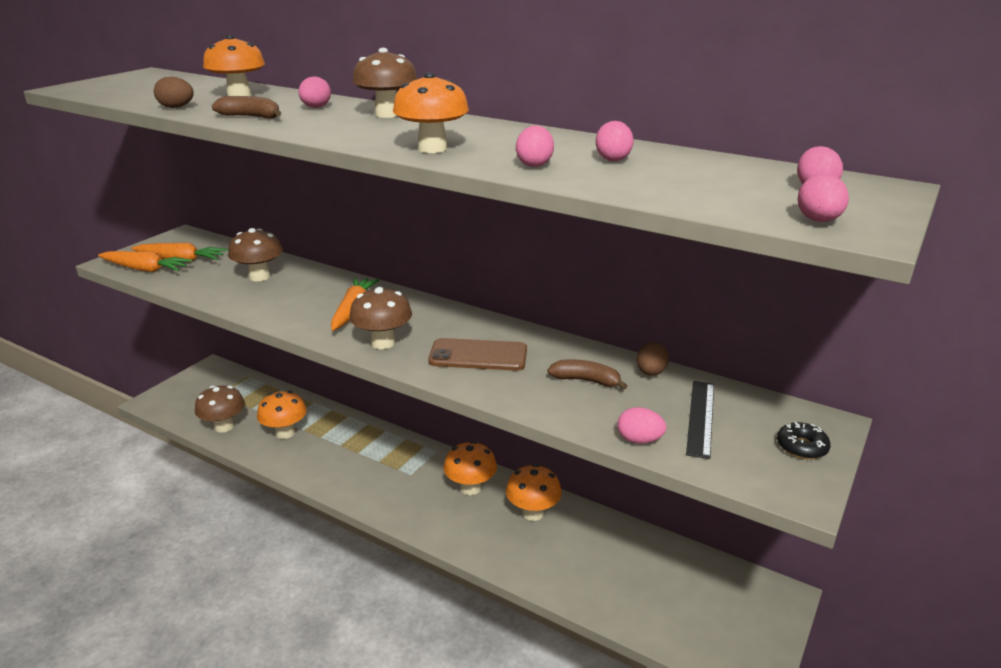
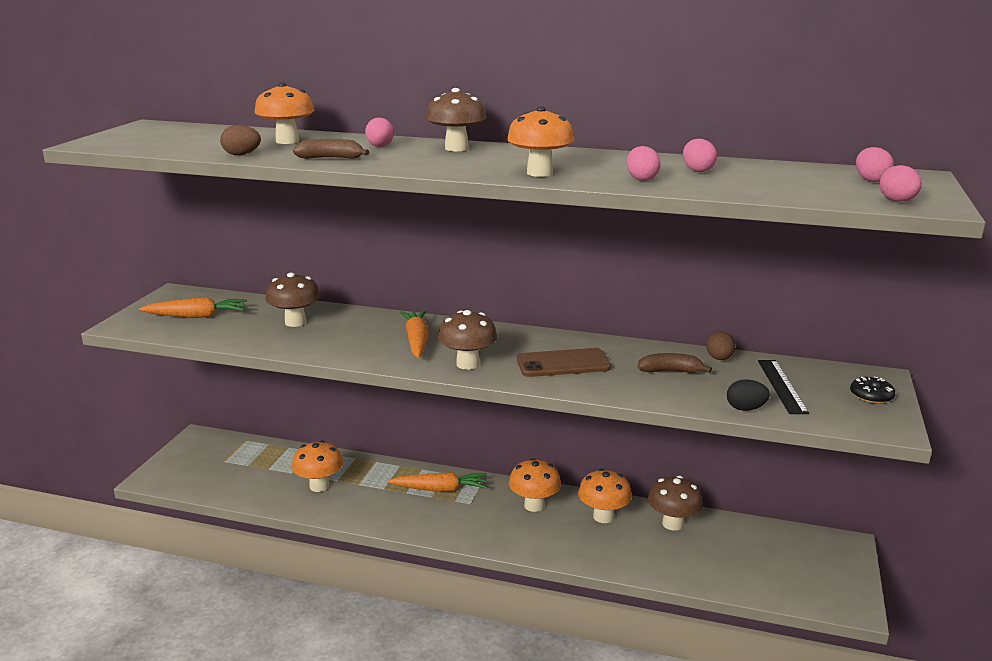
camera: 15 degrees left, 5 degrees down
orange carrot [98,251,193,272] -> orange carrot moved to [387,472,487,492]
brown mushroom [195,386,245,433] -> brown mushroom moved to [648,476,703,531]
pink egg [618,407,667,444] -> black egg [727,379,770,411]

